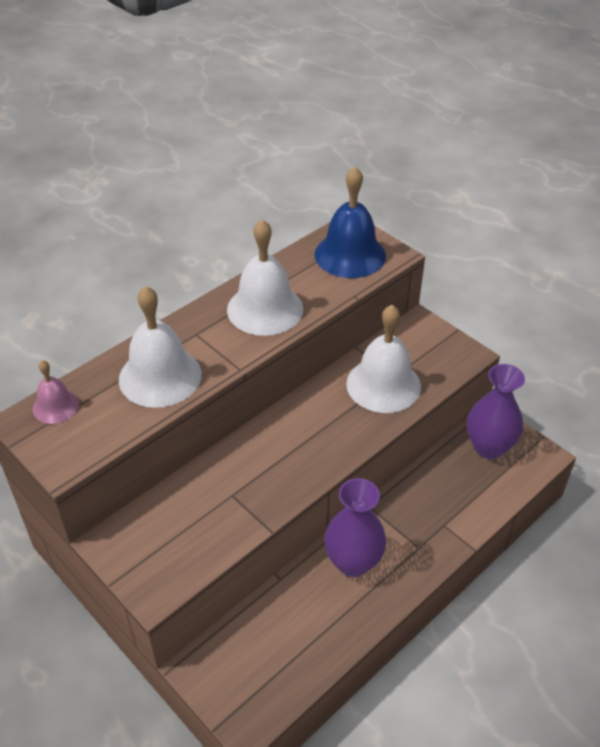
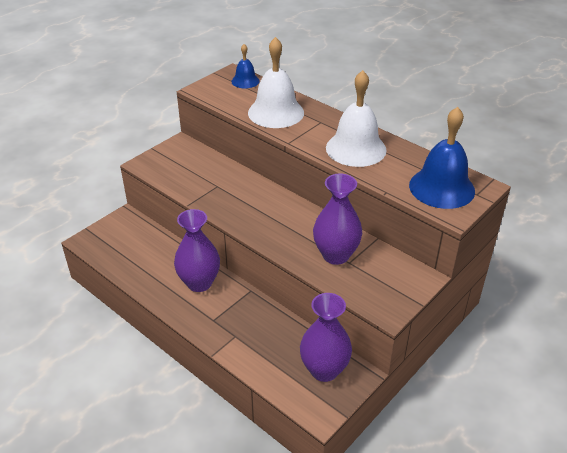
camera: 85 degrees right, 5 degrees down
pink bell [33,360,79,424] -> blue bell [232,44,260,88]
white bell [346,305,421,413] -> purple vase [313,174,362,265]

